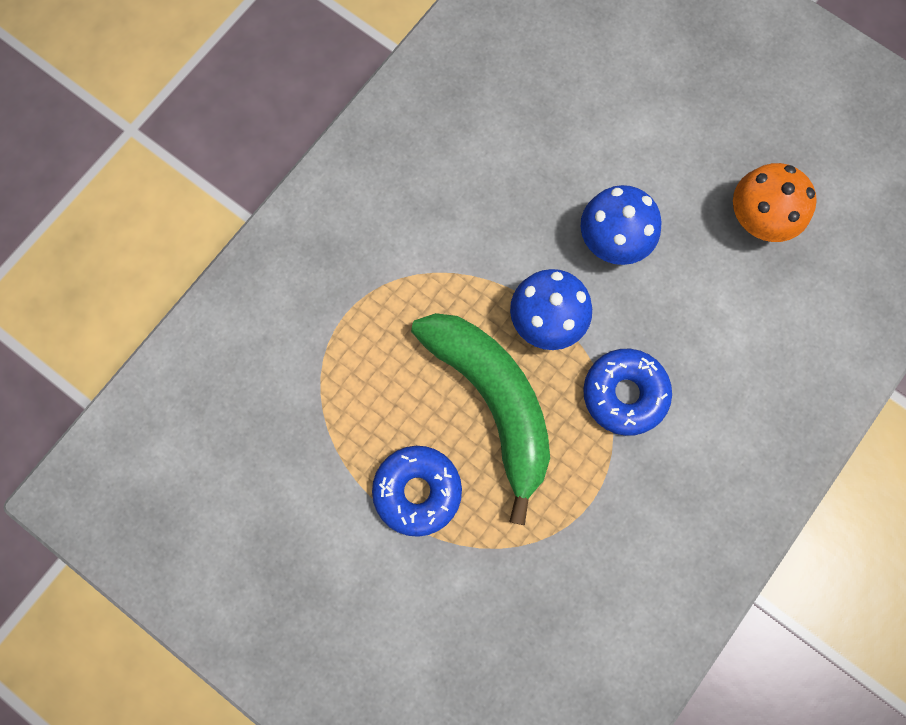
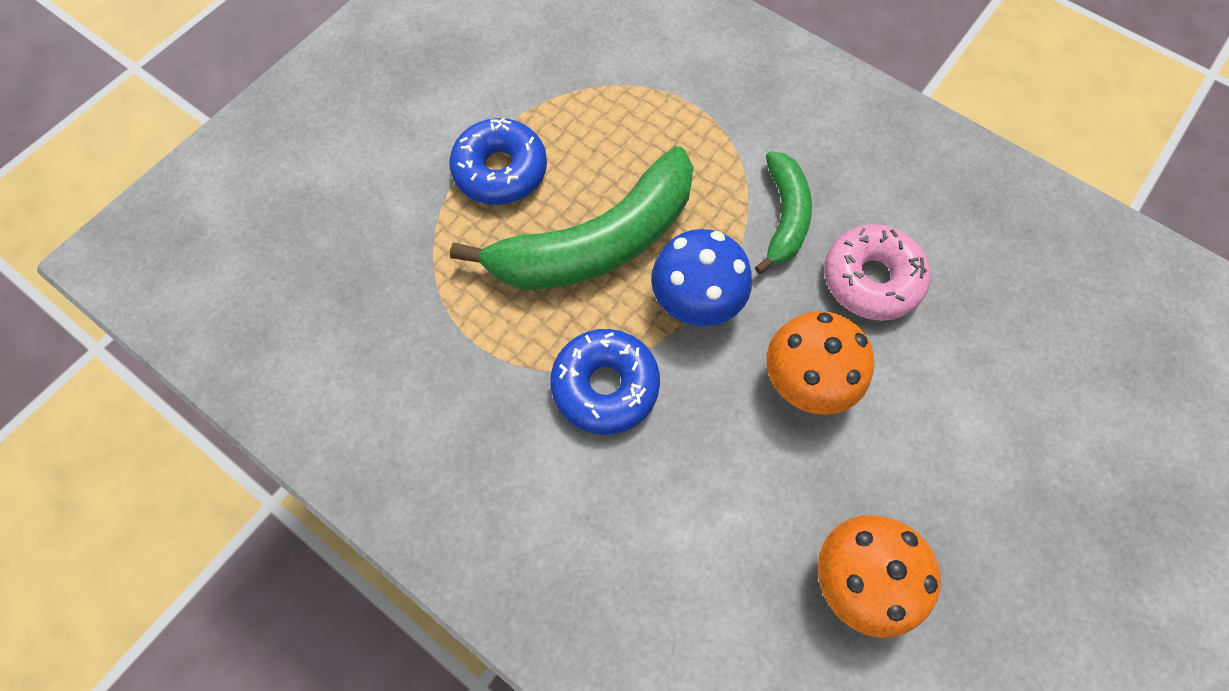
camera: 90 degrees right, 10 degrees down
blue mushroom [581,185,662,265] -> orange mushroom [766,311,874,415]
none -> green banana [755,151,812,274]
none -> pink donut [824,224,930,321]

